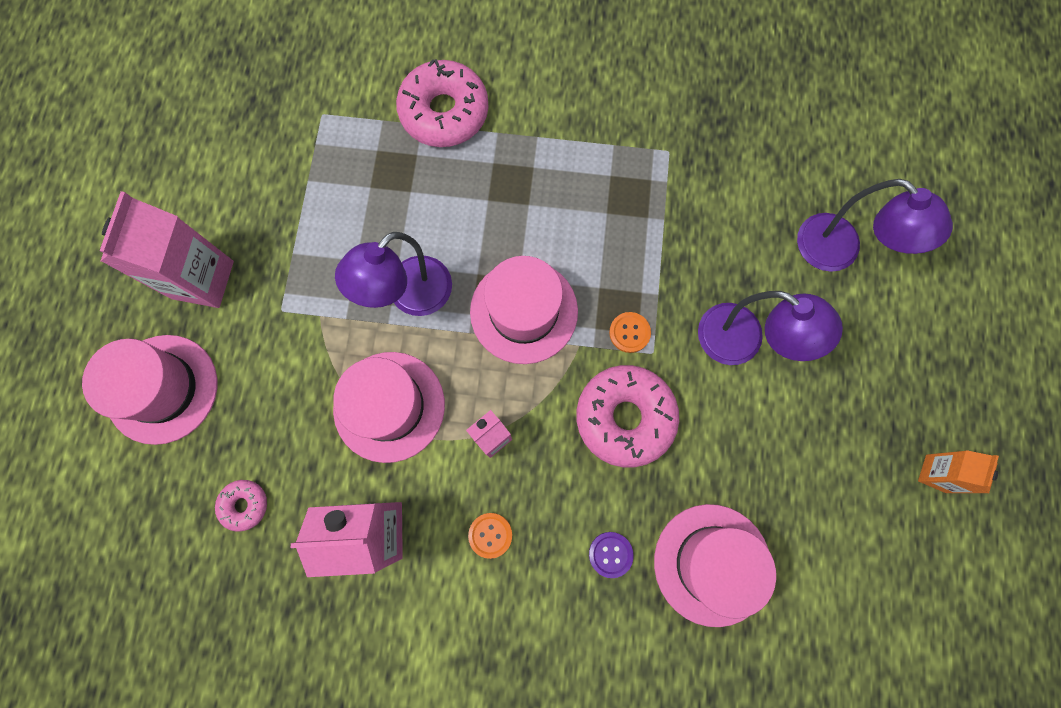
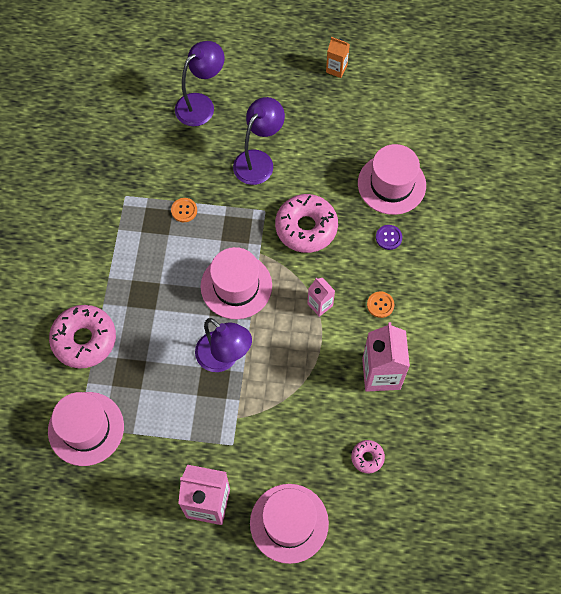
camera: 90 degrees left, 10 degrees down
pink hat [333,352,445,463] -> pink hat moved to [48,392,124,466]
orange button [609,312,651,353] -> orange button moved to [171,198,197,222]

